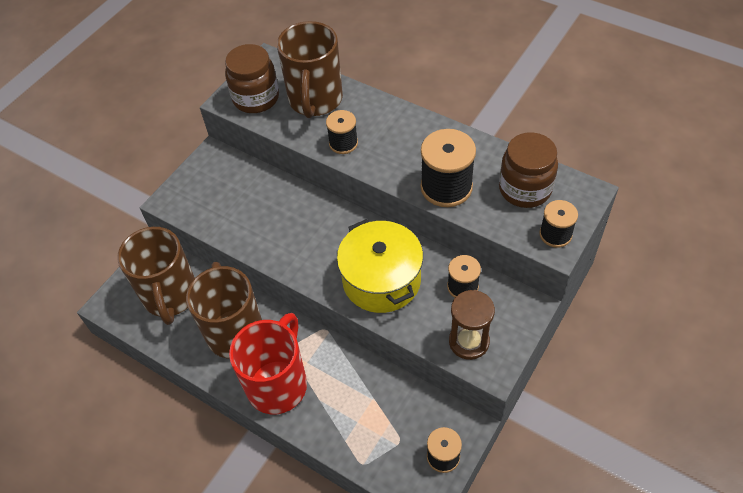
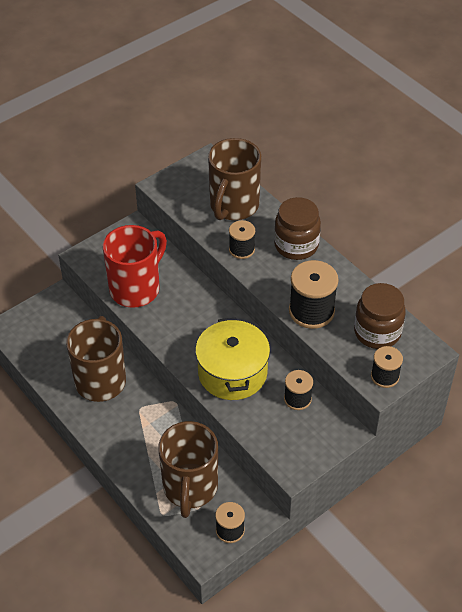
camera: 15 degrees right, 5 degrees down
brown mug [117,227,195,325] -> brown mug moved to [158,421,218,518]
brown jar [225,44,279,113] -> brown jar moved to [274,197,321,260]
red mug [229,313,307,414] -> red mug moved to [103,225,167,308]
brown hourglass [449,290,495,360] -> none

